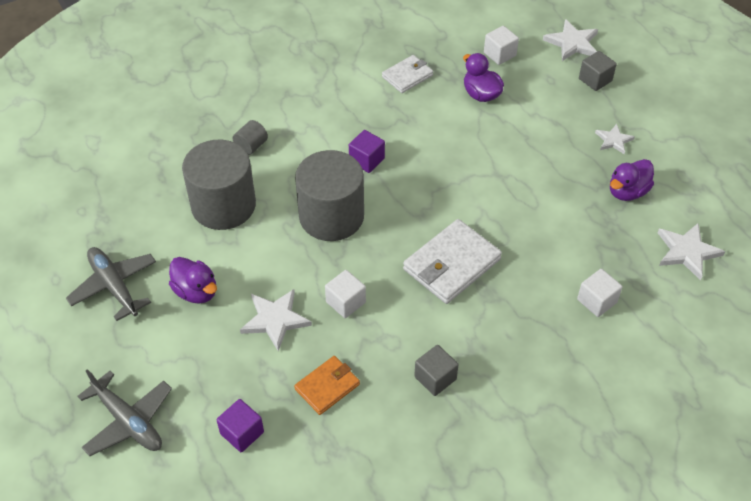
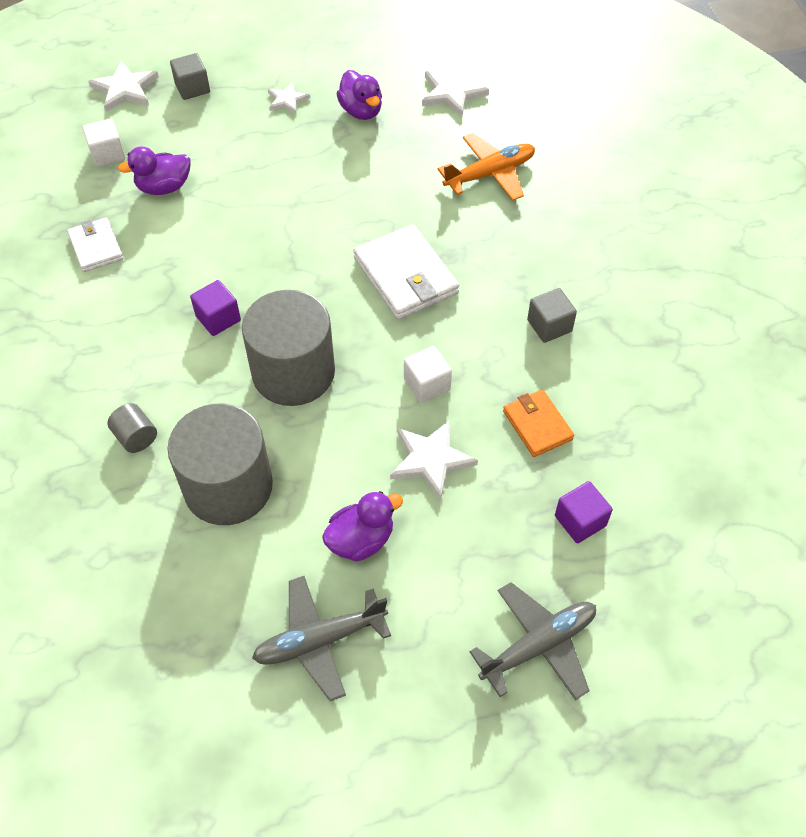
camera: 75 degrees left, 5 degrees up
white cube [577,269,622,317] -> orange plane [438,133,535,200]

